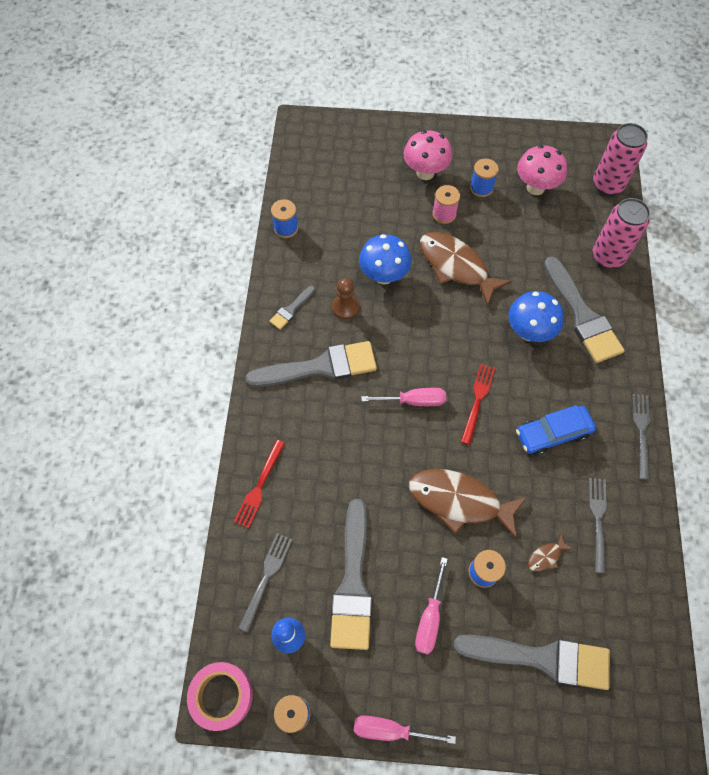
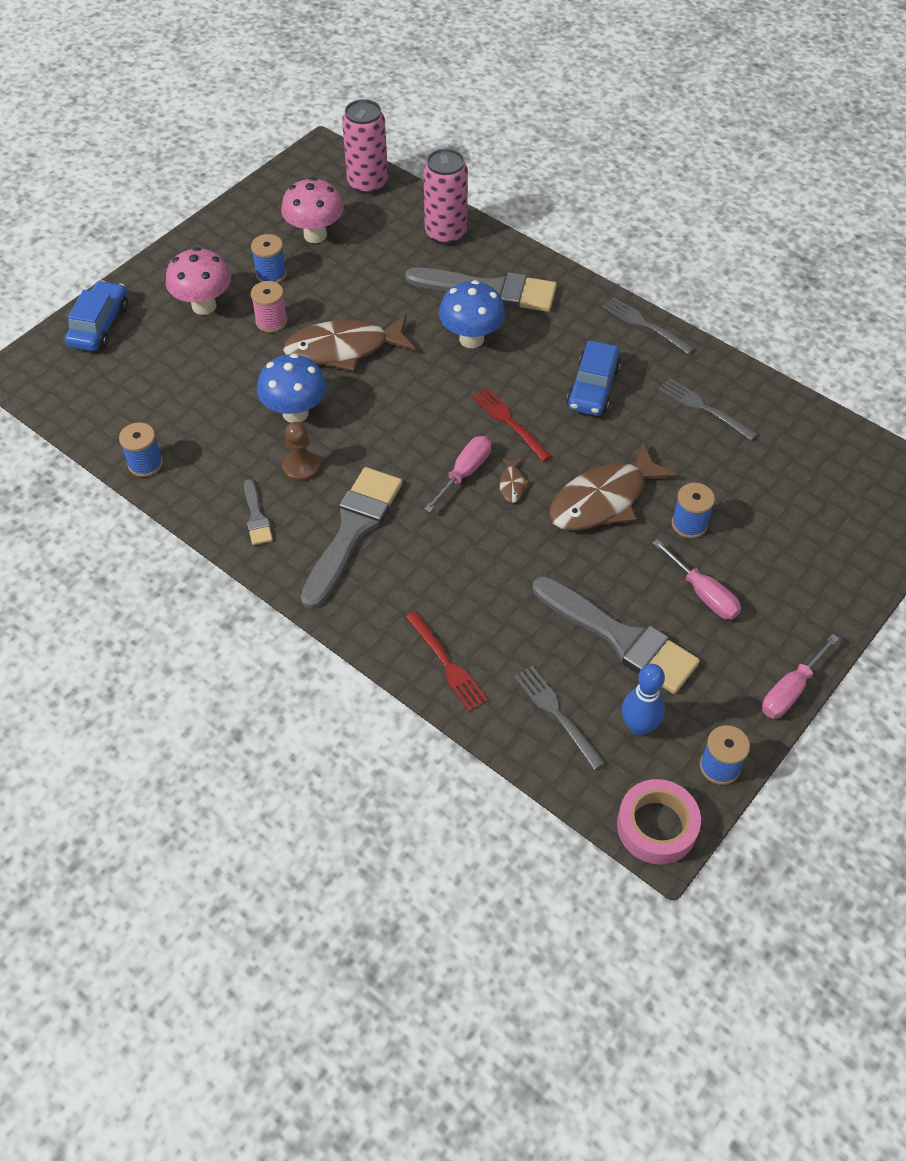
camera: 55 degrees left, 10 degrees down
grey brush [453,635,610,690] -> none
brown fish [528,534,573,572] -> brown fish moved to [499,458,530,503]
none -> blue car [65,280,128,351]

